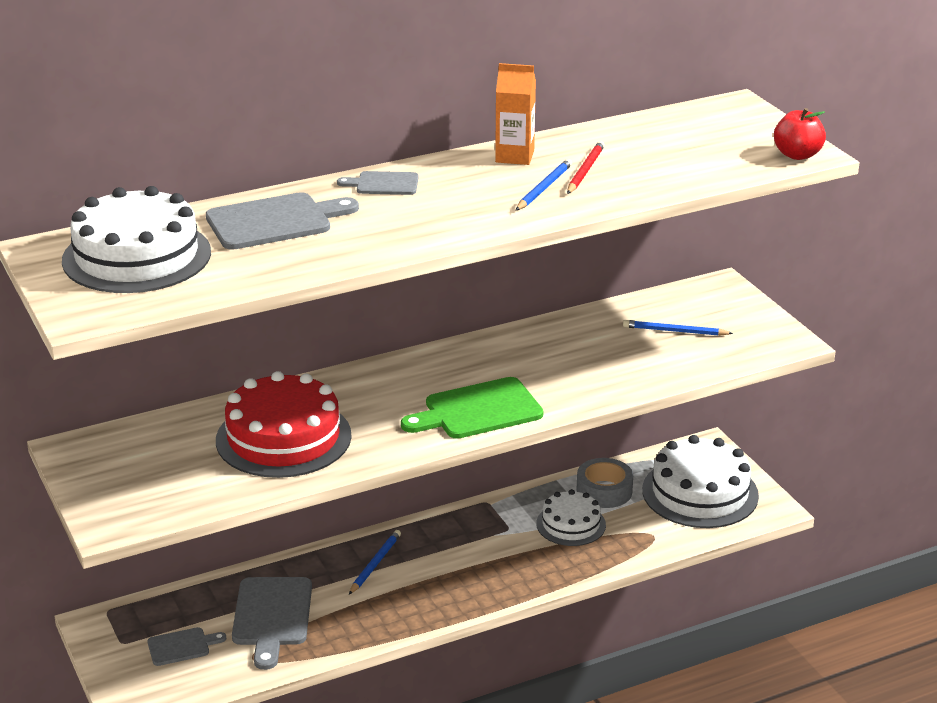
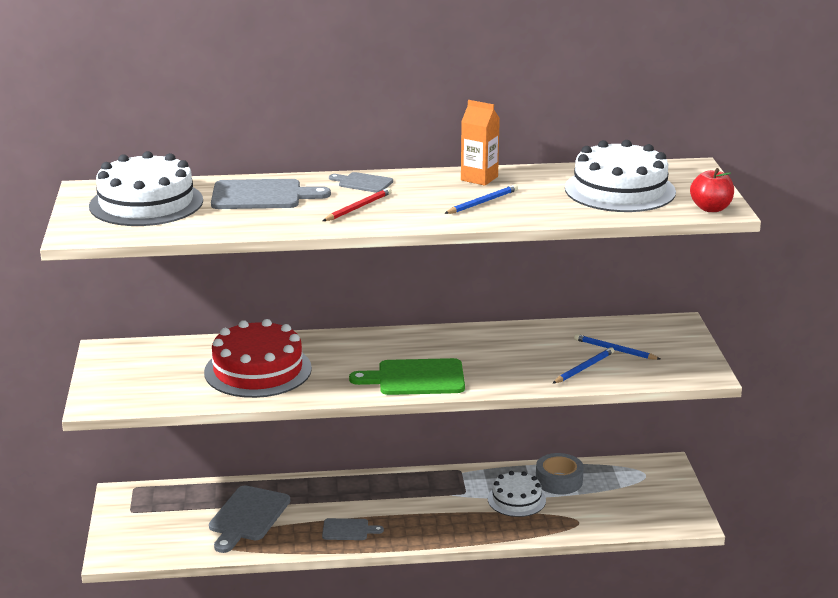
camera: 20 degrees right, 5 degrees down
grey cutting board [147,627,226,666] -> grey cutting board moved to [322,518,384,540]
blue pencil [349,530,401,595] -> blue pencil moved to [552,347,614,384]
red pencil [567,141,605,194] -> red pencil moved to [323,188,392,221]
white cake [642,435,759,528] -> white cake moved to [565,140,676,212]

